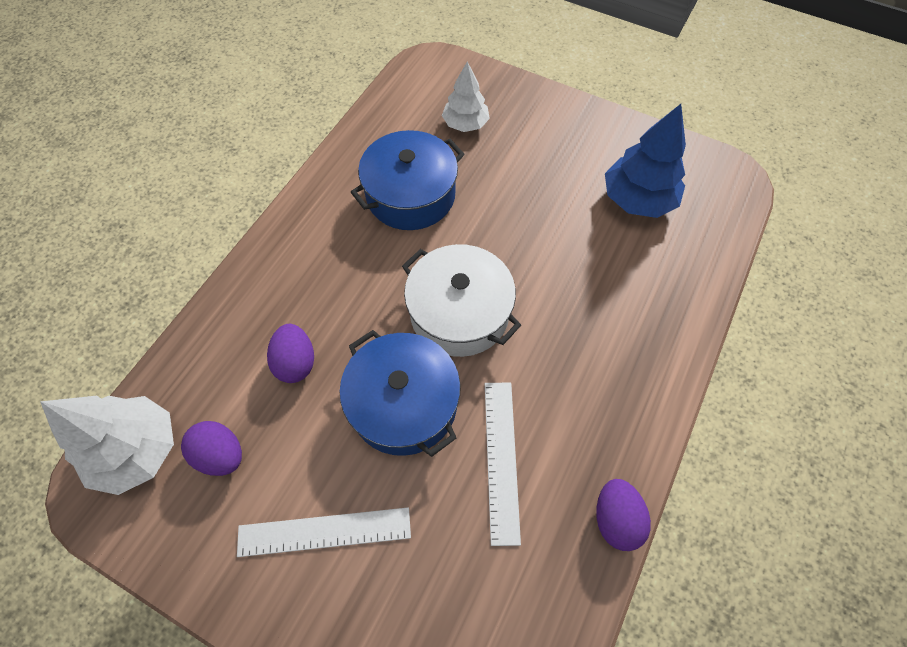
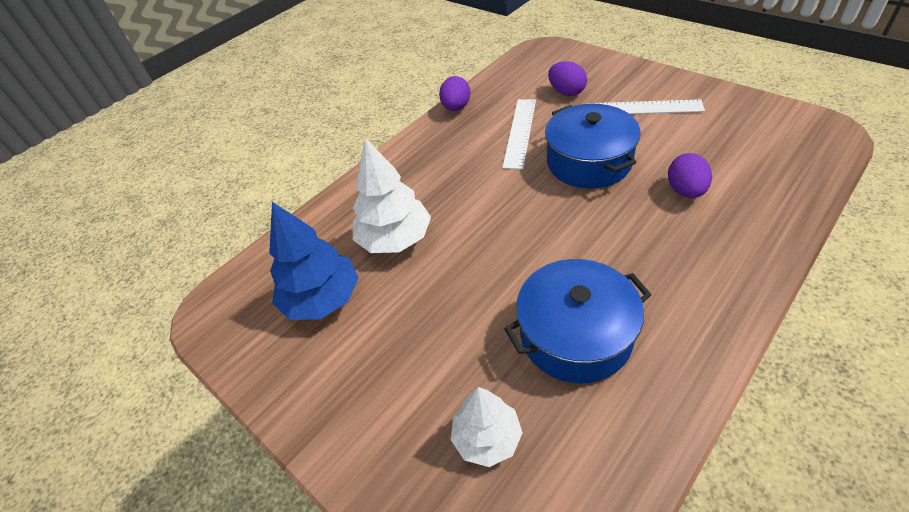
camera: 160 degrees left, 15 degrees down
white tree [40,396,174,495] -> white tree moved to [353,138,431,253]
purple egg [181,421,242,476] -> purple egg moved to [548,61,587,96]
white pot [402,244,521,357] -> none

